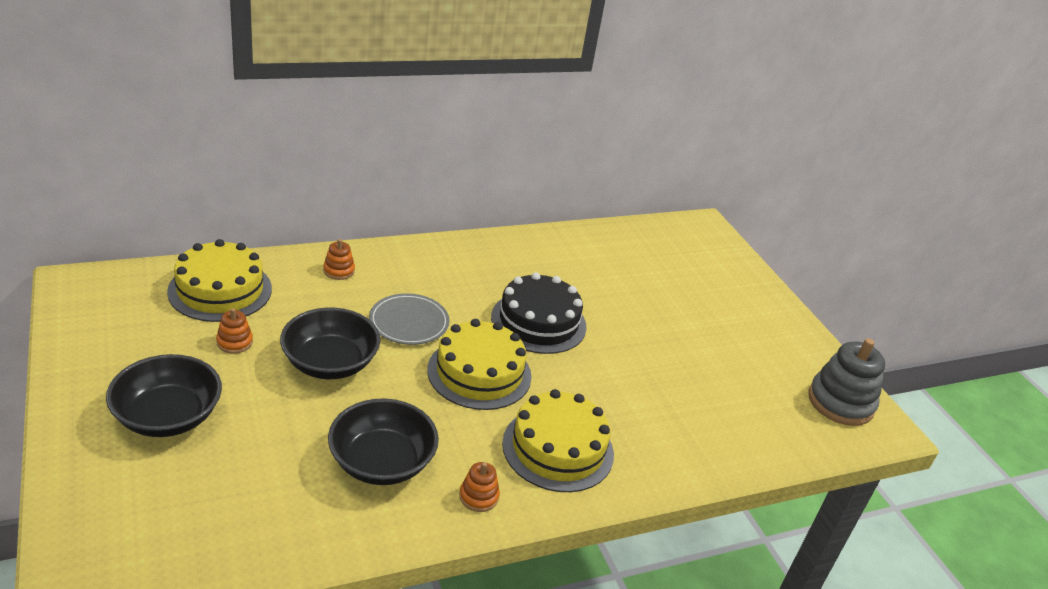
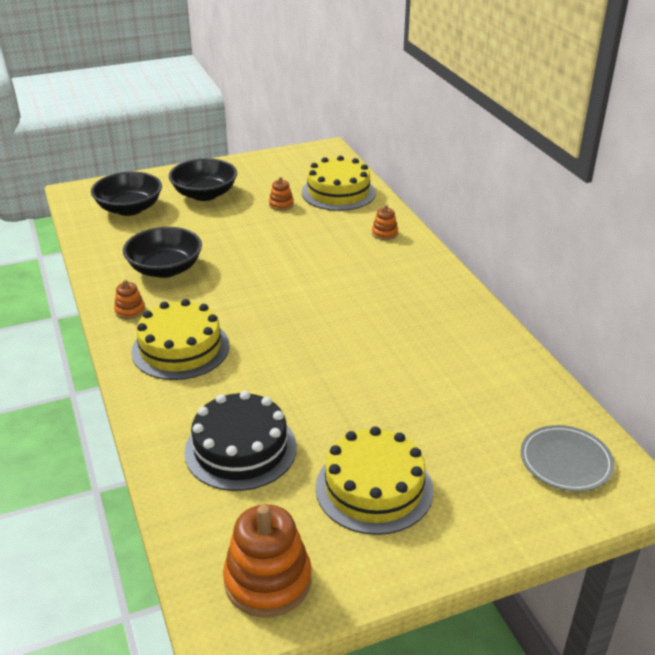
camera: 95 degrees right, 0 degrees up
black bowl [280,308,380,379] -> black bowl moved to [91,172,162,216]
grey plate [369,293,449,345] -> grey plate moved to [521,425,614,491]
yellow cake [427,319,532,410] -> yellow cake moved to [315,426,433,535]
black cake [491,272,587,354] -> black cake moved to [184,391,297,491]
grey stacking toy [808,338,885,426] -> orange stacking toy [223,504,311,617]

